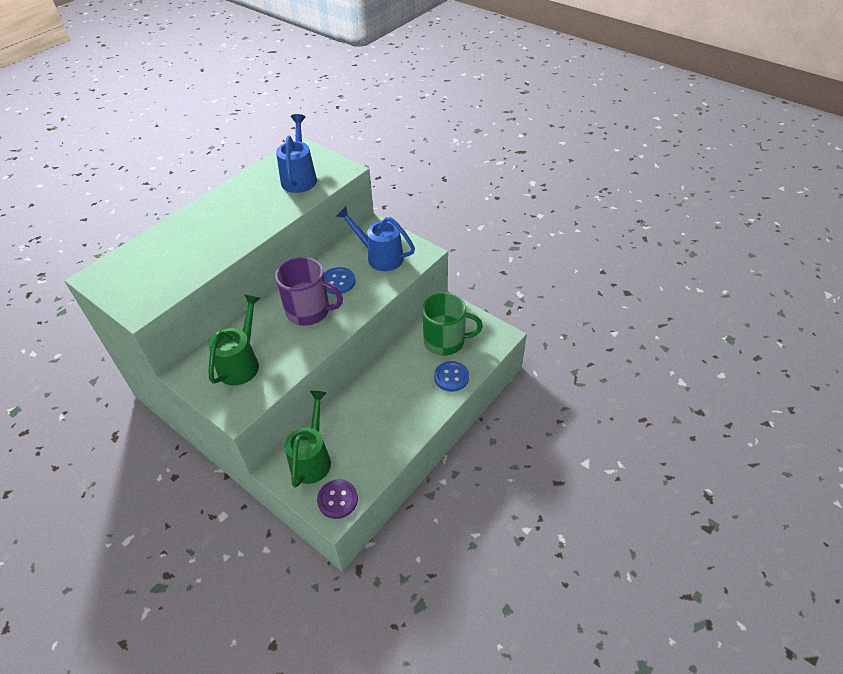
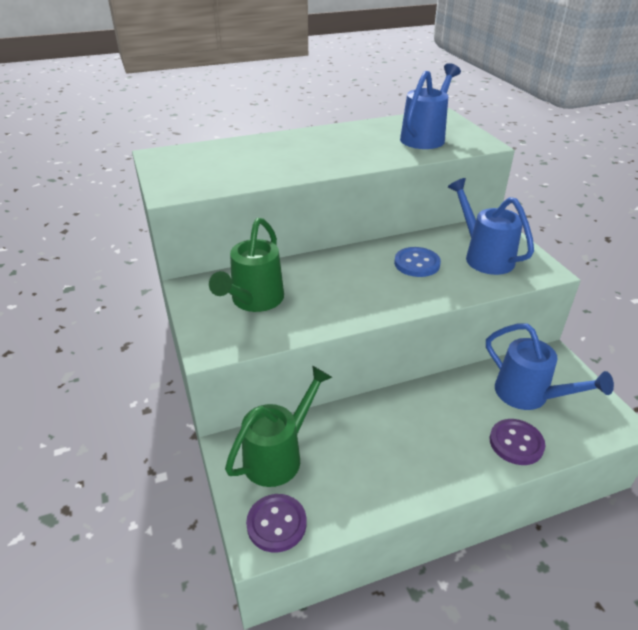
camera: 30 degrees right, 10 degrees down
green watering can [208,294,260,385] -> green watering can turned 150 degrees clockwise [209,218,284,312]
purple mug [275,257,343,326] -> none
green mug [422,293,483,356] -> blue watering can [486,323,614,410]
blue button [434,361,469,392] -> purple button [490,419,545,465]

